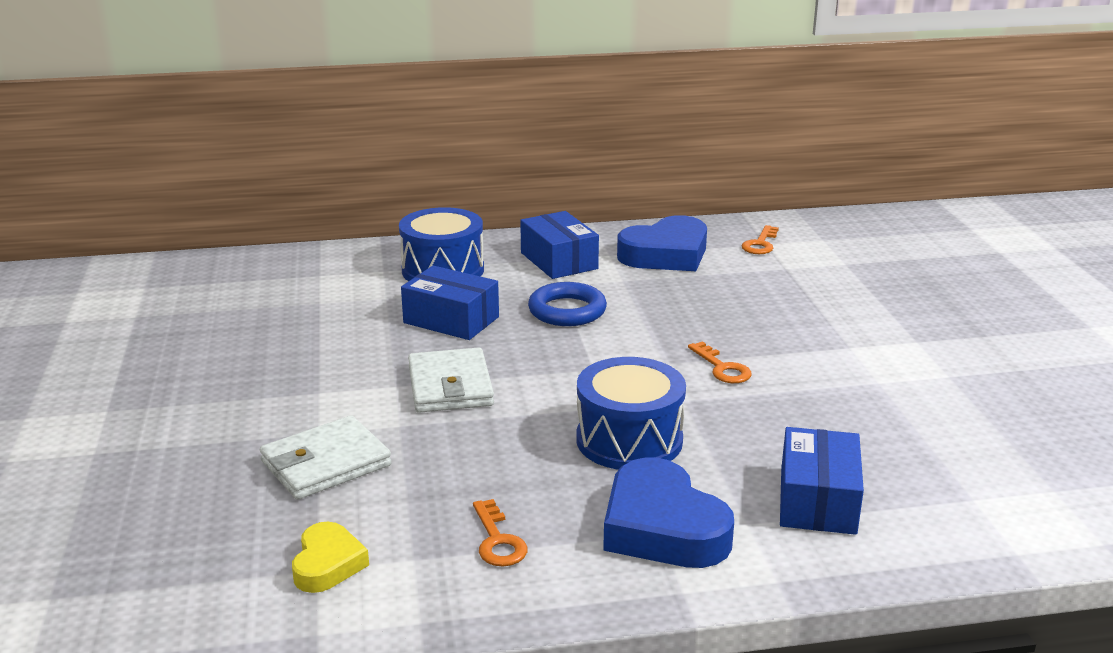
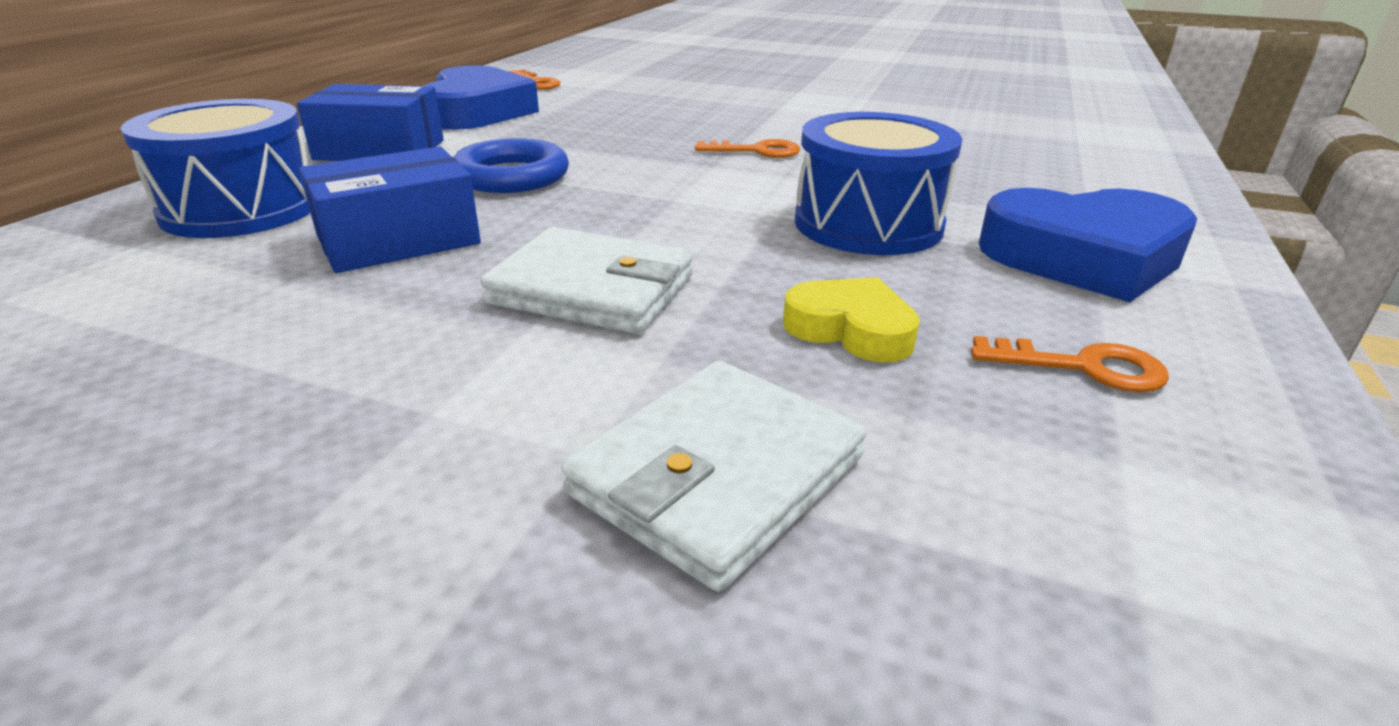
camera: 60 degrees left, 5 degrees up
white wallet [260,416,392,500] -> white wallet turned 45 degrees clockwise [561,361,867,592]
yellow heart [292,522,369,593] -> yellow heart moved to [783,277,920,362]
blue box [780,427,864,535] -> none

